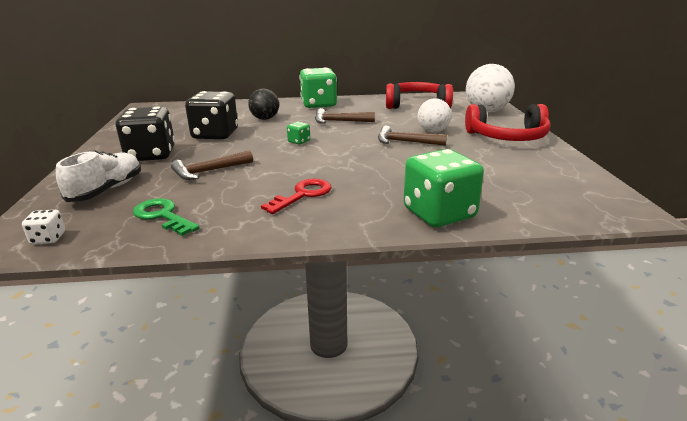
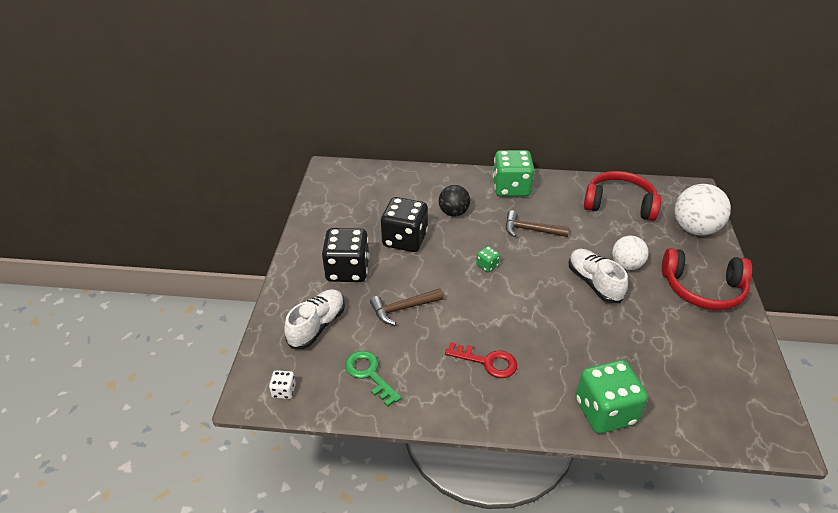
camera: 10 degrees right, 15 degrees up
red key [261,179,331,214] -> red key turned 60 degrees clockwise [445,342,517,378]
brown hammer [378,126,447,146] -> white shoe [568,249,628,303]

